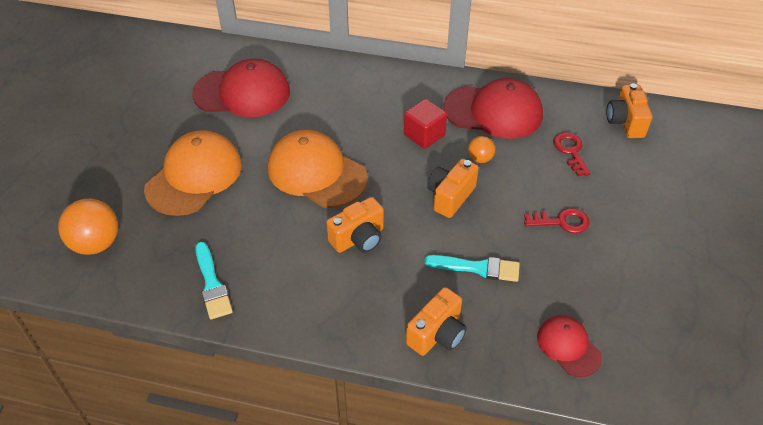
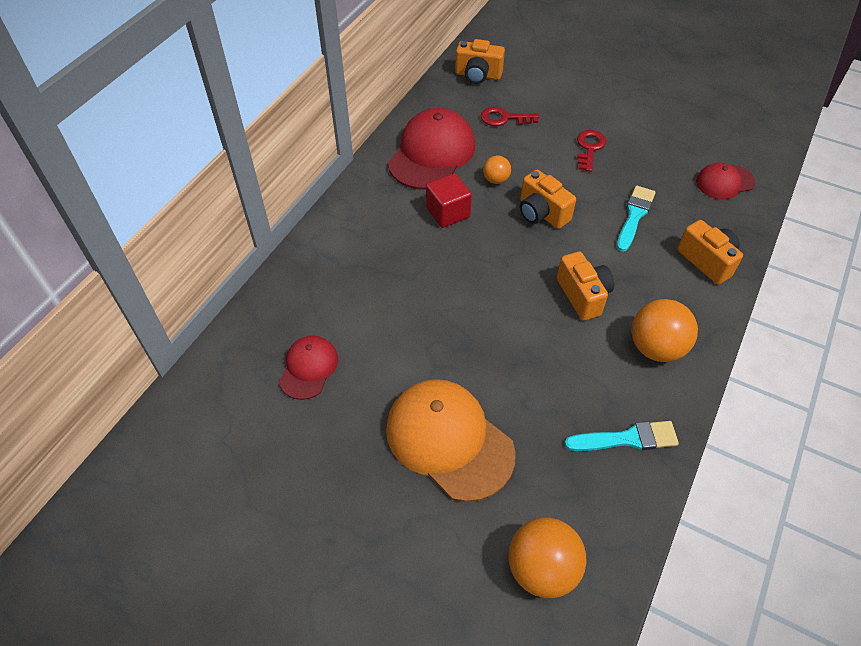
camera: 75 degrees left, 5 degrees up
red cap [192,59,290,117] -> red cap [279,335,338,400], size x0.55
orange cap [268,130,368,208] -> none
none -> orange ball [632,299,698,362]

